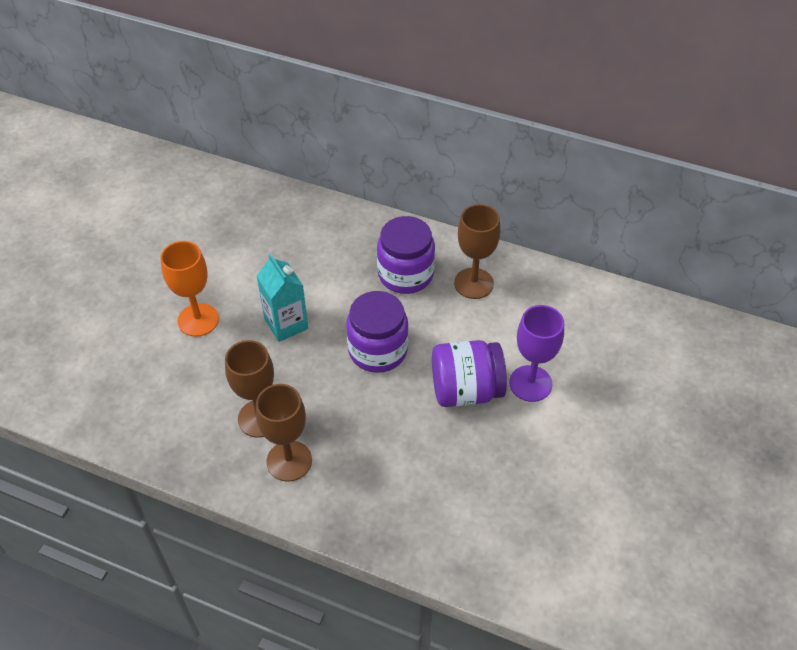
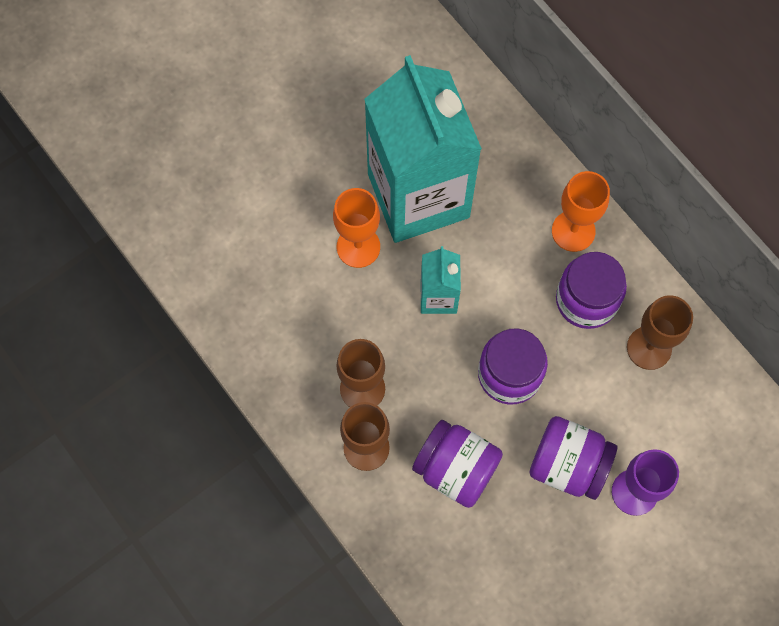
camera: 30 degrees right, 20 degrees up
none -> turquoise carton [364,55,482,243]
none -> purple jar [412,420,503,508]
none -> orange goblet [552,171,610,252]

